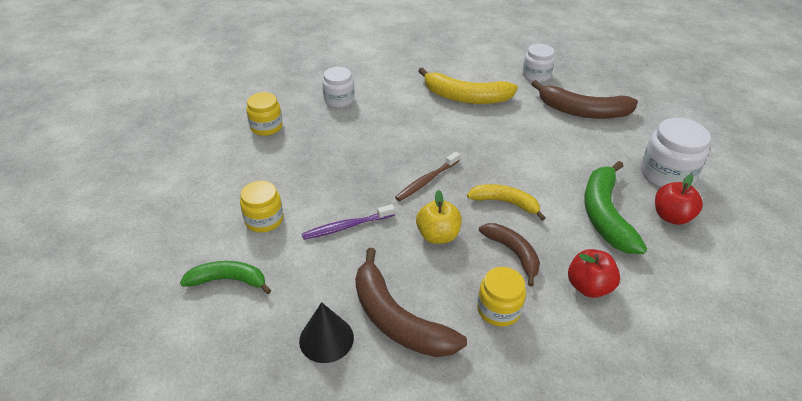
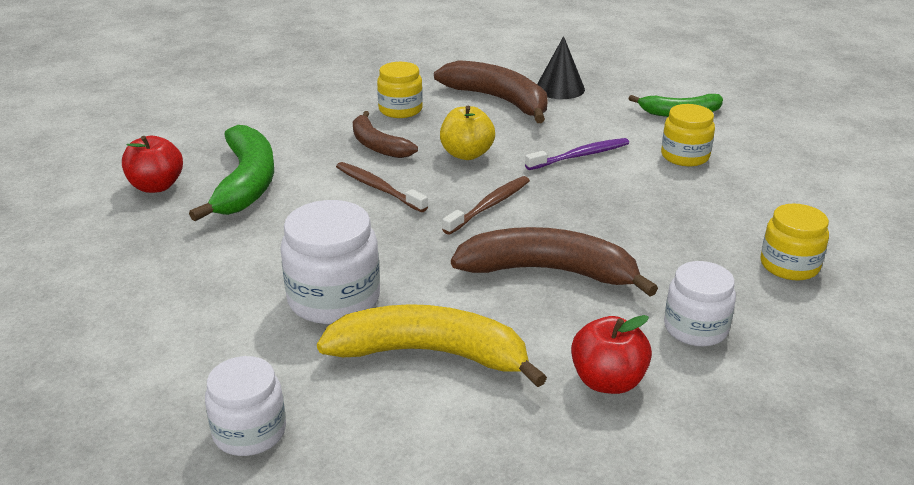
camera: 175 degrees right, 10 degrees down
yellow banana [467,184,545,221] -> brown toothbrush [336,162,428,212]
brown banana [531,80,638,119] -> brown banana moved to [451,227,658,296]
red apple [568,249,620,298] -> red apple moved to [571,315,652,394]
white jar [641,118,711,187] -> white jar moved to [280,200,380,324]

